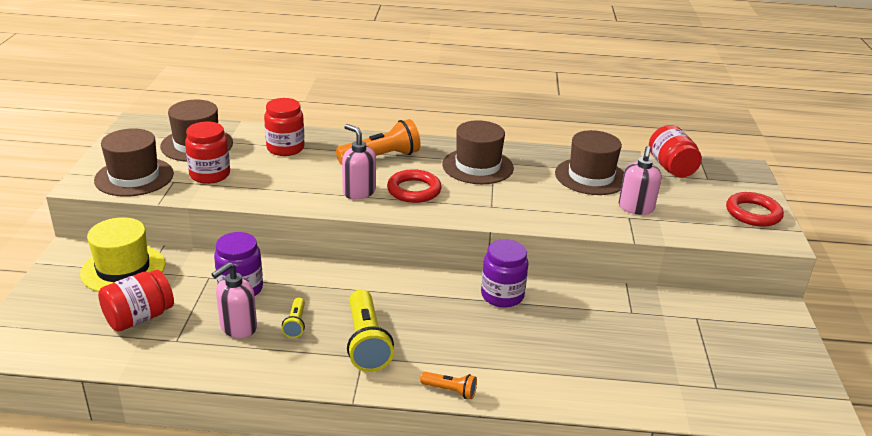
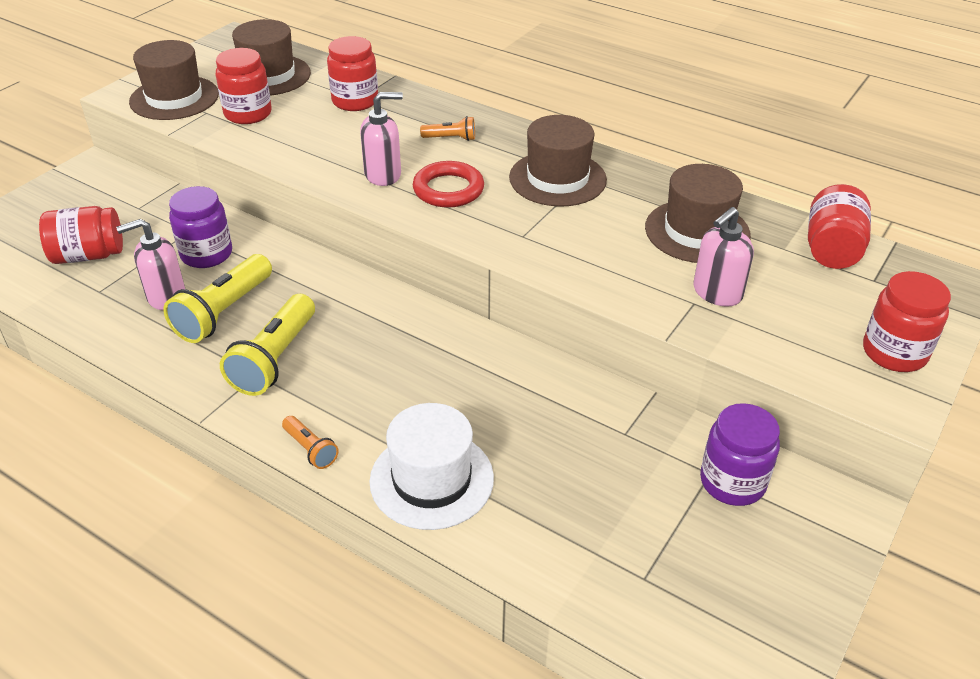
camera: 30 degrees right, 10 degrees up
yellow hat [80,217,165,292] -> none
yellow flashlight [282,298,305,338] -> yellow flashlight [163,254,272,343], size x1.96
orange flashlight [336,119,421,165] -> orange flashlight [420,116,475,141], size x0.51
pink soap dispenser [342,124,376,199] -> pink soap dispenser turned 90 degrees clockwise [360,92,403,186]
purple jar [481,239,529,307] -> purple jar moved to [700,403,780,506]
red ring [726,192,784,227] -> red jar [863,271,951,372]
none -> white hat [369,403,494,530]

